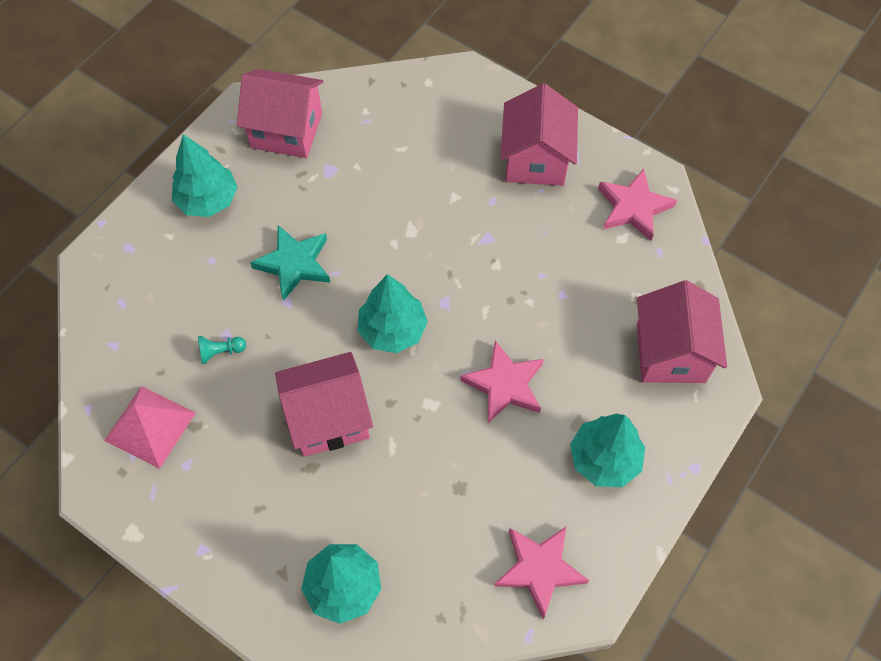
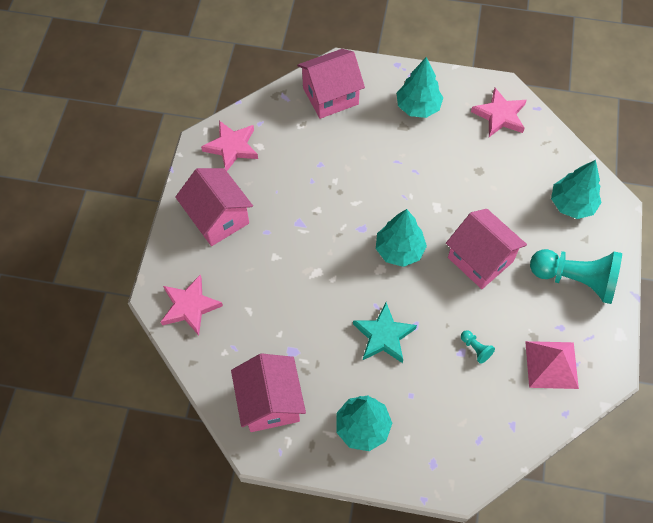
camera: 115 degrees left, 0 degrees up
pink star [460,340,544,423] -> pink star moved to [161,275,223,335]
pink house [501,83,578,186] -> pink house turned 75 degrees clockwise [175,168,253,246]
none -> turquoise pawn [530,249,622,304]

